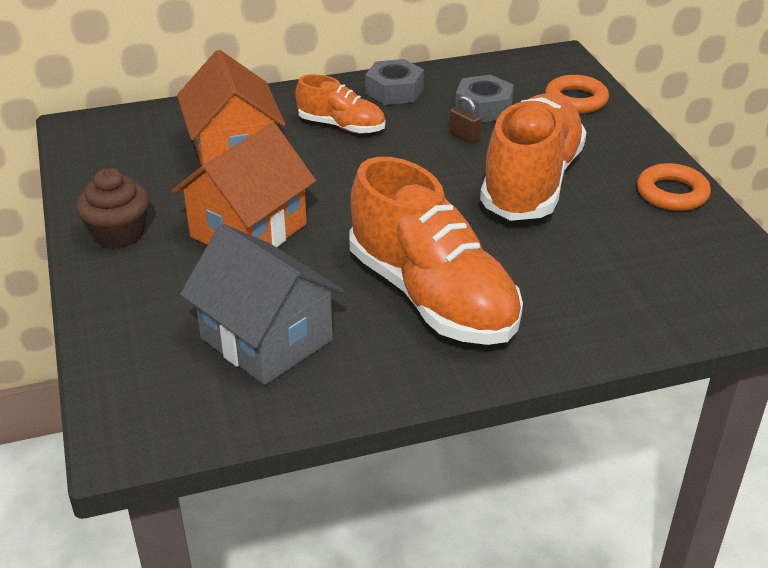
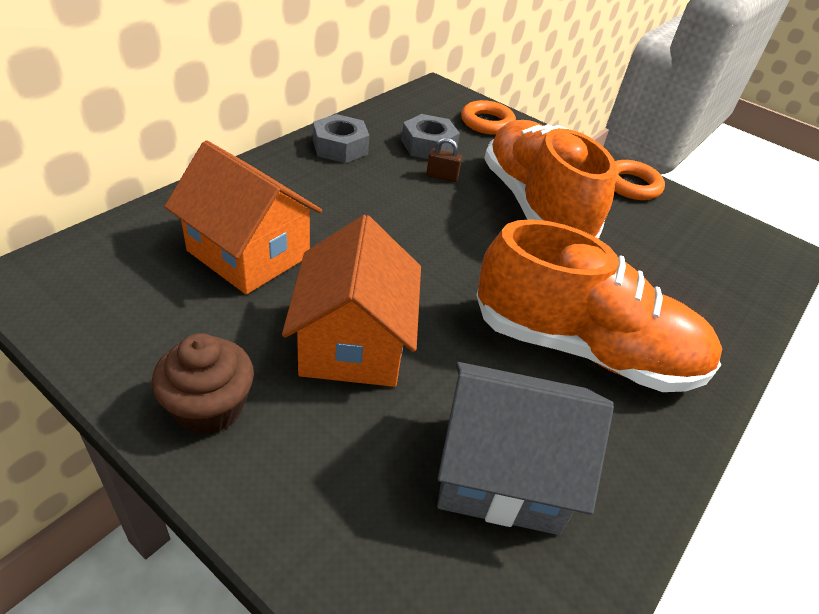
camera: 40 degrees left, 5 degrees up
orange shoe [295,74,385,134] -> none

